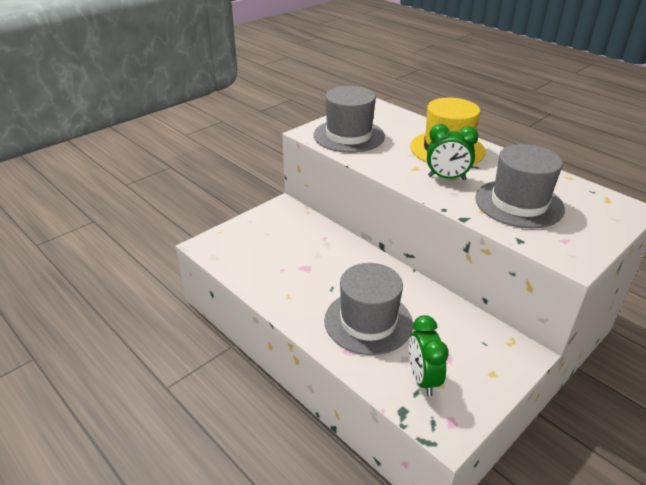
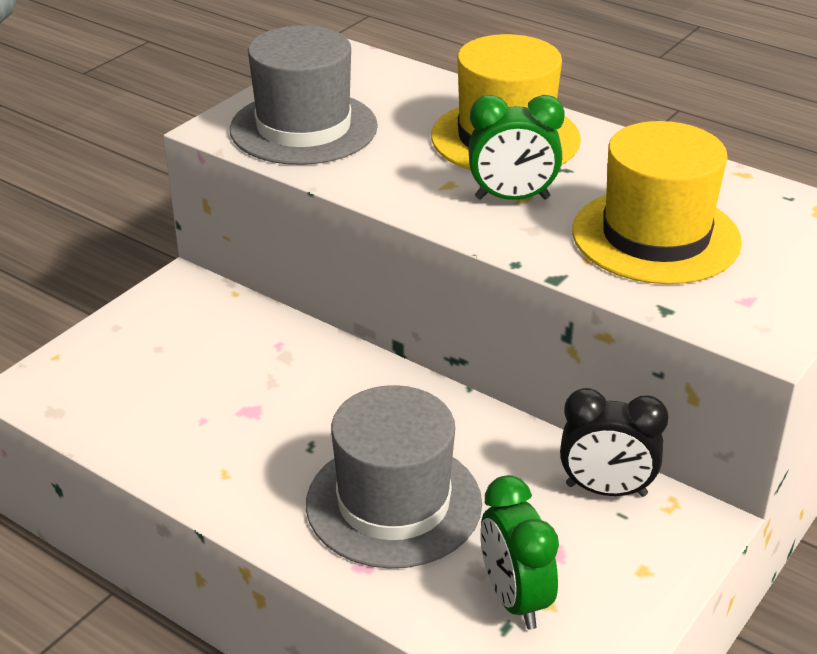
camera: 10 degrees left, 0 degrees up
grey hat [475,144,565,228] -> yellow hat [572,121,742,284]
none -> black clock [560,388,669,497]

